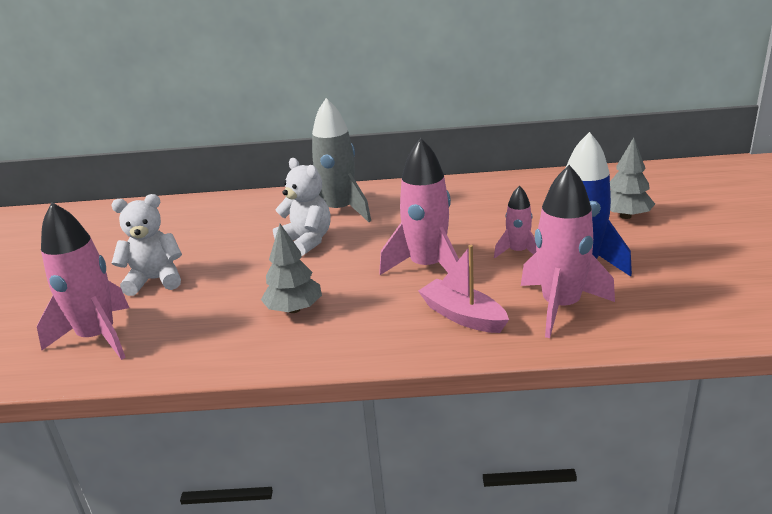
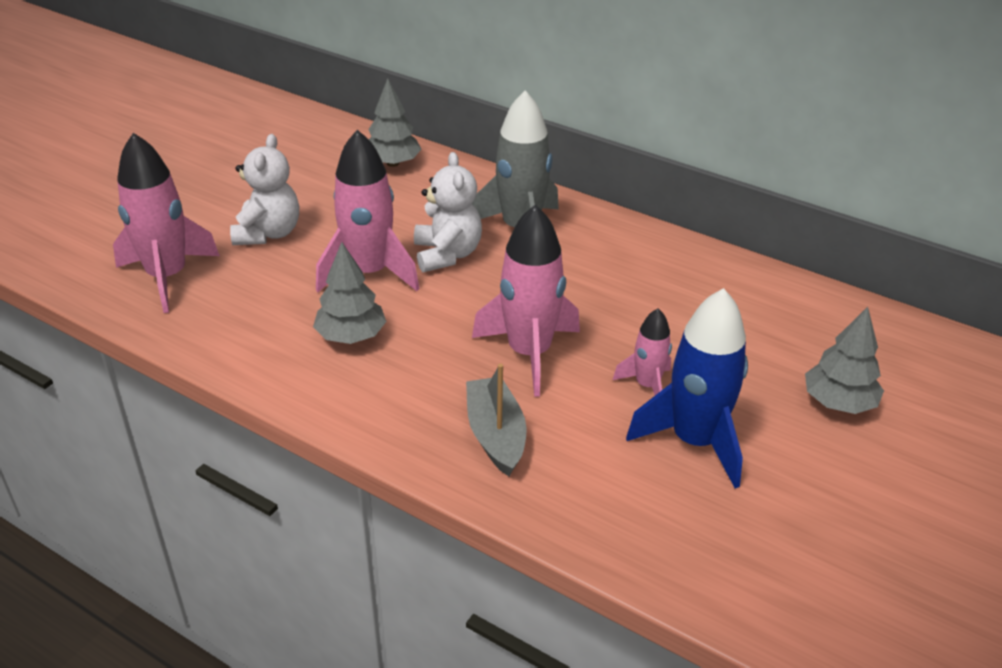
camera: 30 degrees right, 10 degrees up
white teddy bear [111,194,182,296] -> white teddy bear turned 75 degrees clockwise [230,134,299,245]
pink boat [418,245,509,333] -> grey boat [466,364,526,476]
pink rocket [521,165,615,338] -> pink rocket moved to [316,130,419,292]
none -> grey tree [368,79,422,167]

